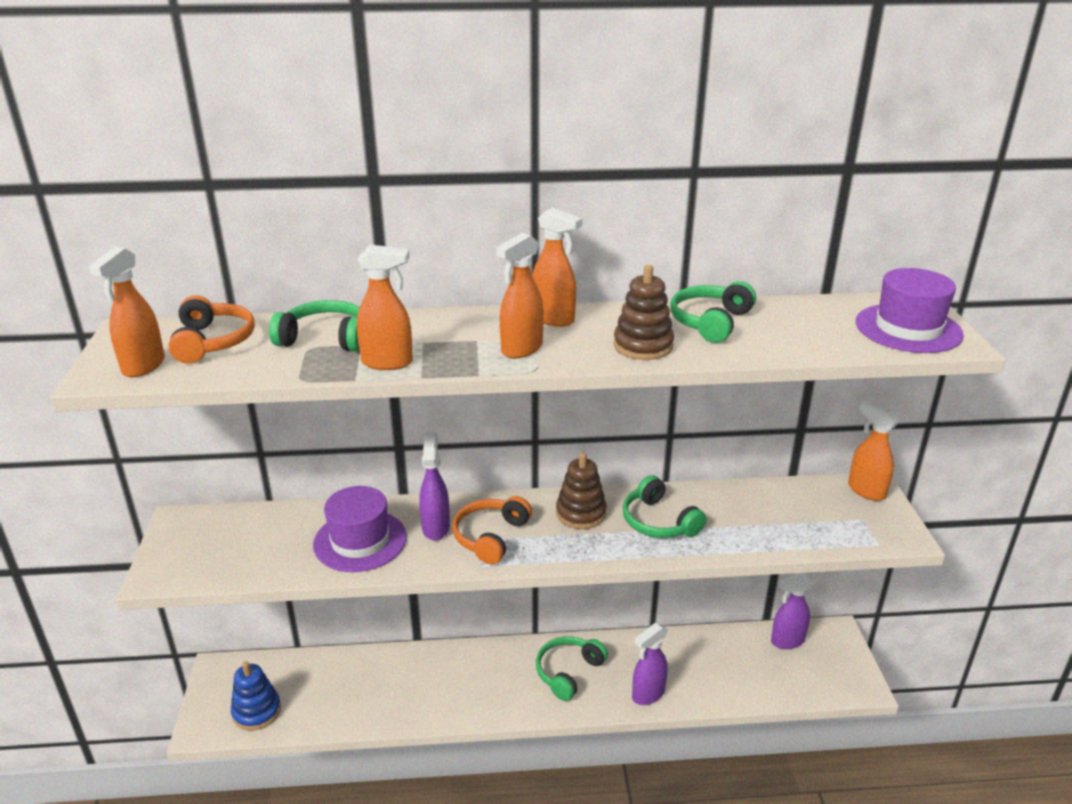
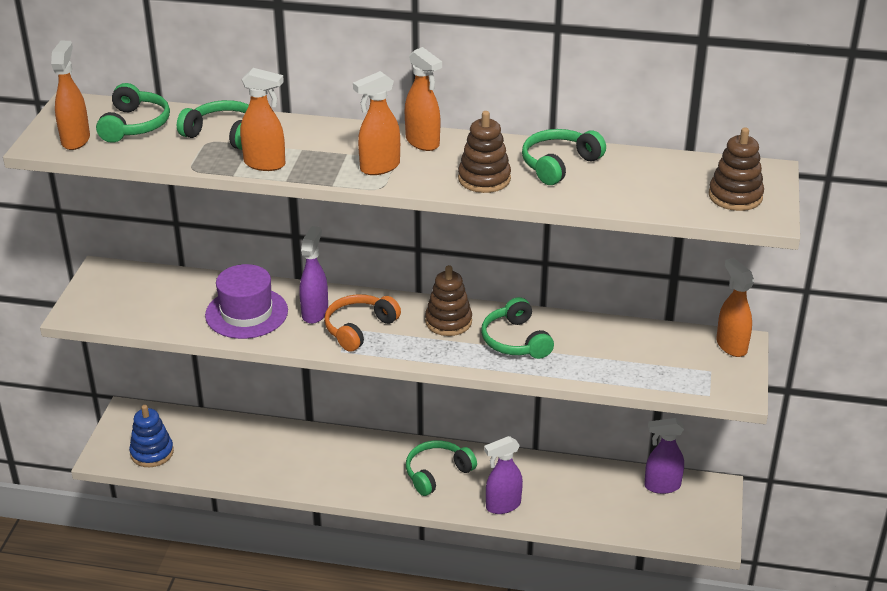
camera: 15 degrees right, 5 degrees up
orange spray bottle [89,247,165,377] -> orange spray bottle turned 150 degrees clockwise [51,41,90,150]
orange headphones [168,295,255,364] -> green headphones [96,83,170,143]
purple hat [856,268,964,353] -> brown stacking toy [709,127,764,211]

